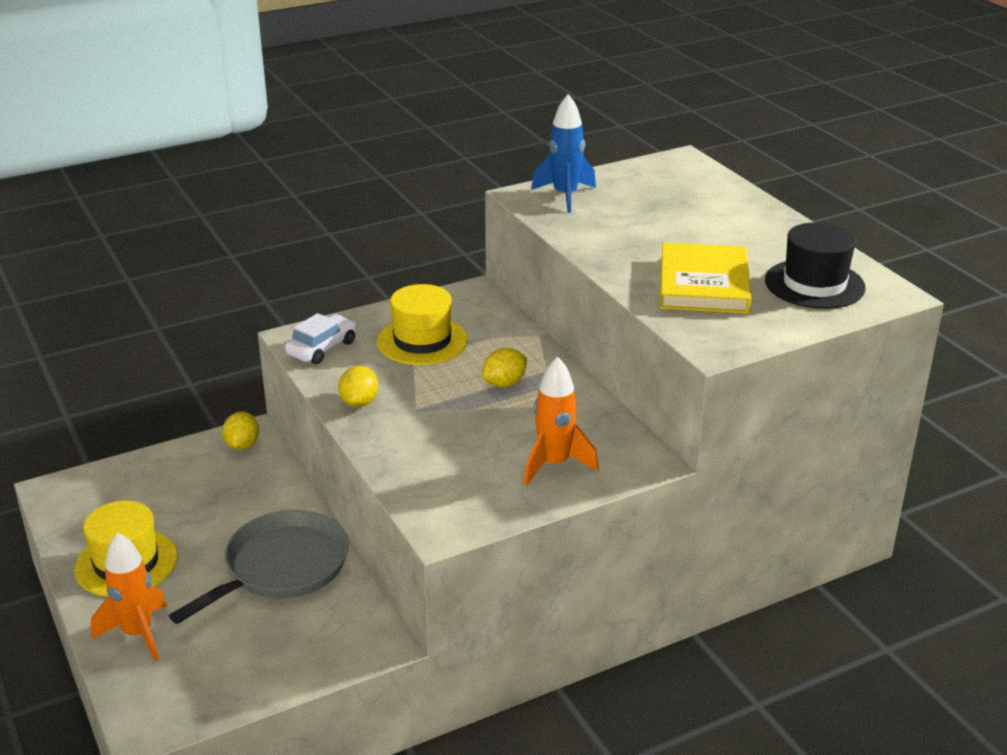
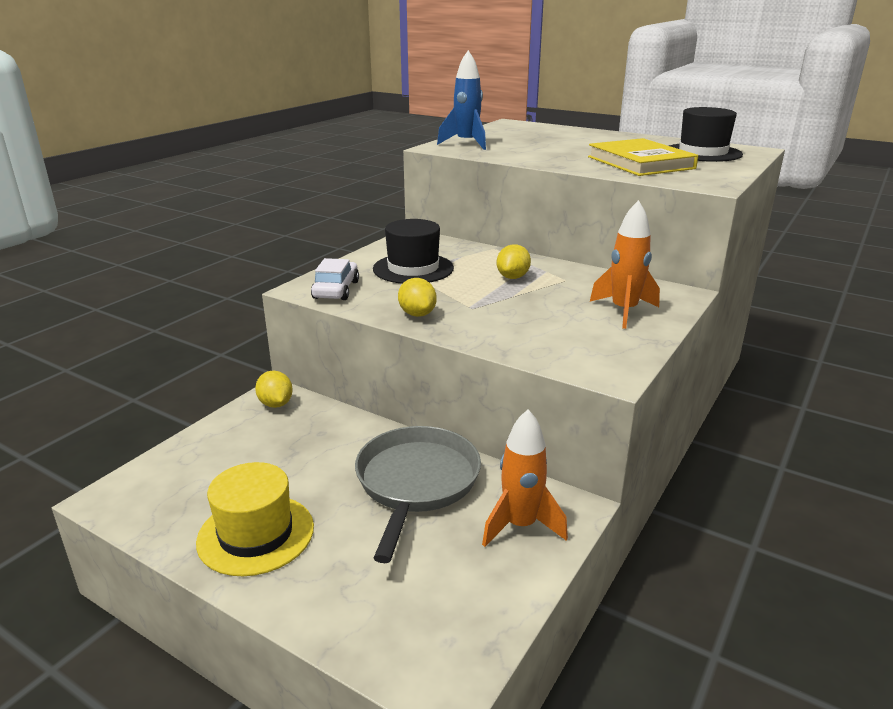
camera: 30 degrees left, 5 degrees down
orange rocket [91,532,167,662] -> orange rocket moved to [482,409,568,547]
yellow hat [377,284,468,365] -> black hat [373,219,454,284]

